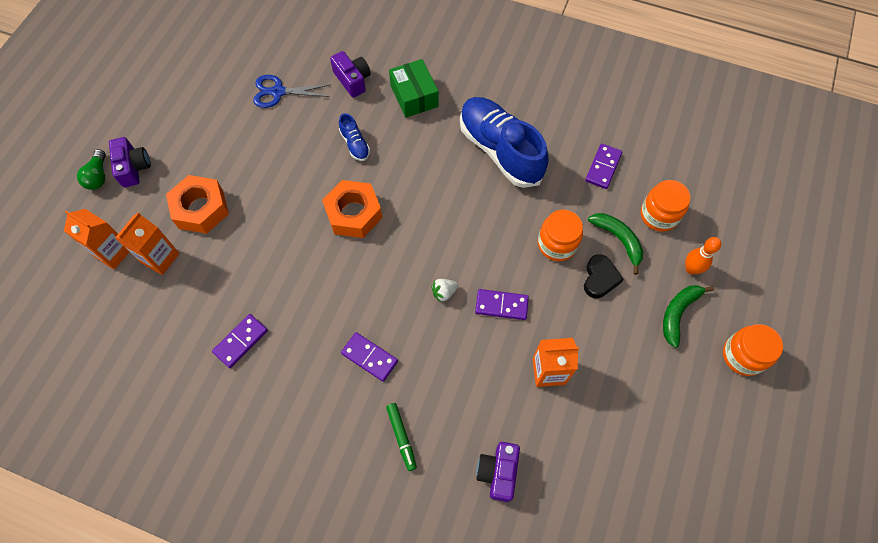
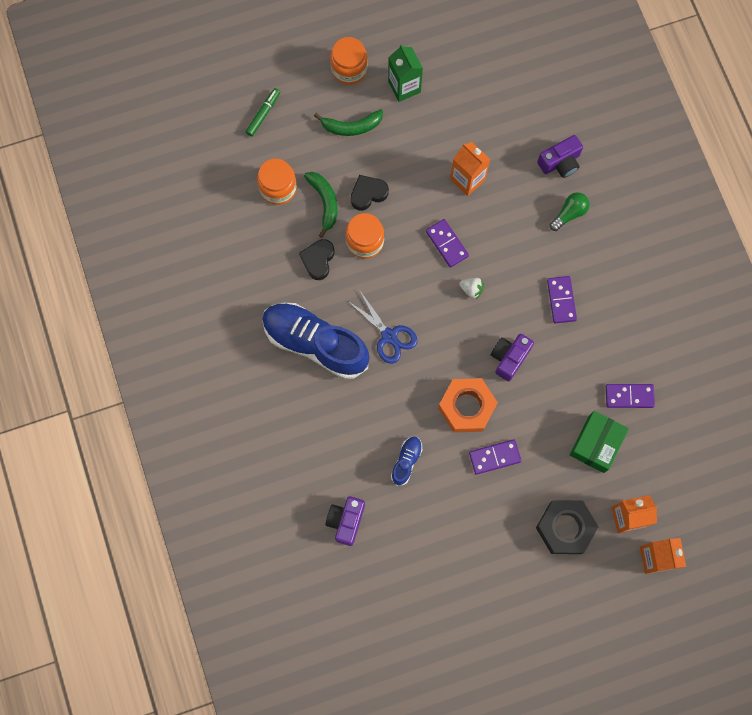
camera: 130 degrees left, 10 degrees up
green light bulb [77,149,106,190] -> green light bulb moved to [550,192,589,231]
purple camera [109,137,151,187] -> purple camera moved to [491,334,534,381]
orange nut [166,175,229,234] -> black nut [536,500,599,554]
blue scissors [253,75,331,108] -> blue scissors moved to [348,291,417,364]
green marker [386,403,417,471] -> green marker moved to [246,88,280,137]
green box [389,59,439,118] -> green box moved to [570,411,629,473]
blue shoe [460,97,549,188] -> blue shoe turned 105 degrees clockwise [262,303,369,379]
purple domino [585,144,622,189] -> purple domino moved to [469,439,521,475]
green banana [588,213,643,275] -> green banana turned 150 degrees clockwise [304,172,338,238]
orange bowling pin [685,237,721,275] -> none
none -> black heart [299,239,334,280]
none -> green carton [388,45,423,102]

